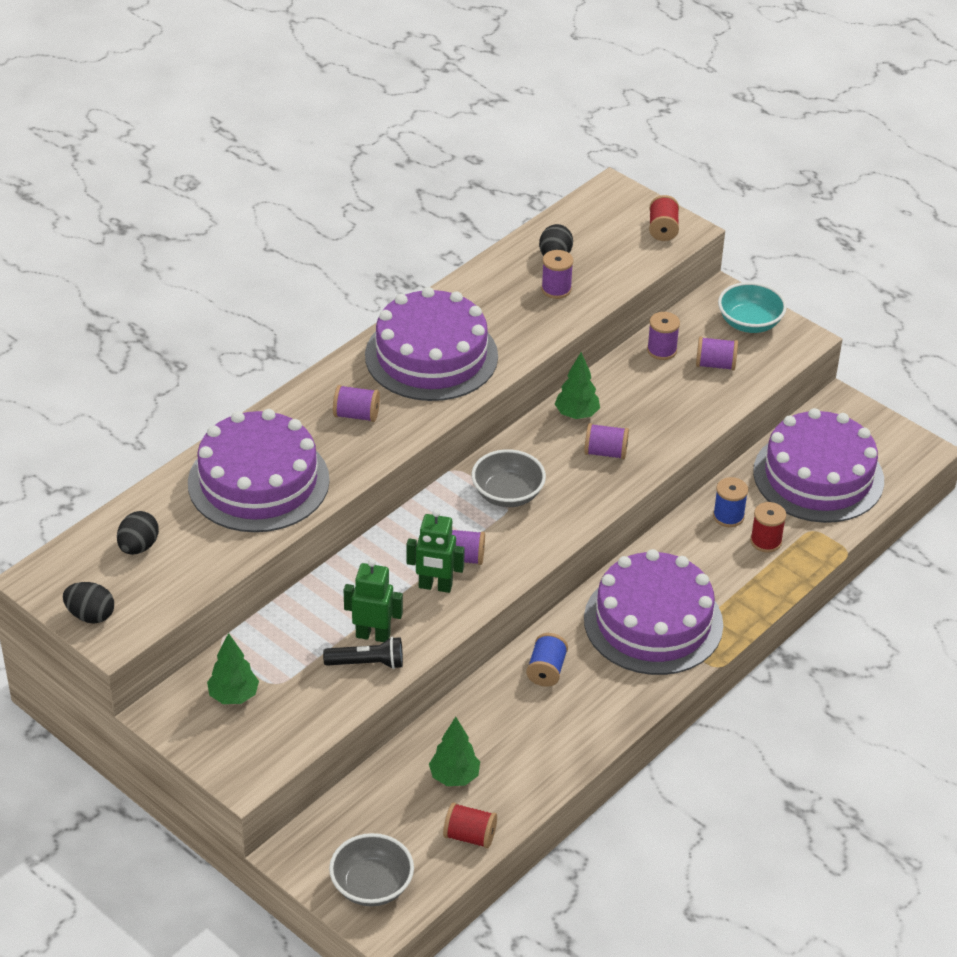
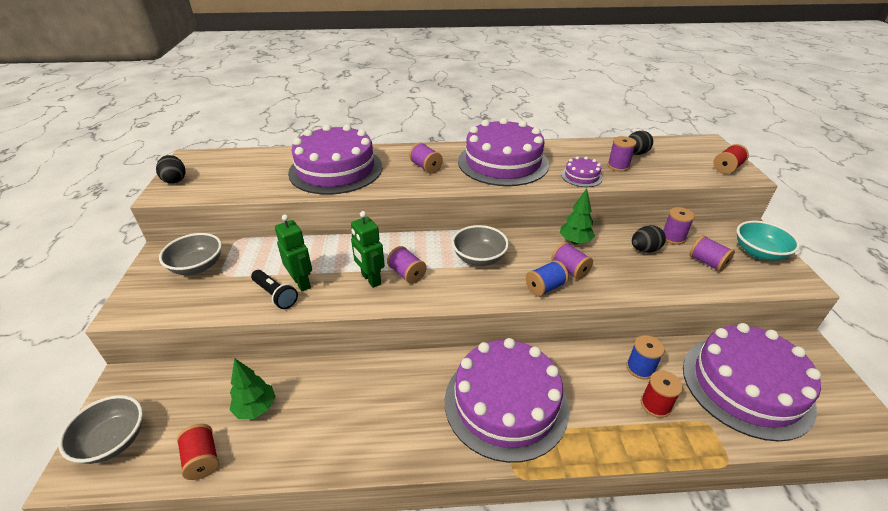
camera: 45 degrees right, 5 degrees down
black egg [117,511,159,555] -> black egg moved to [632,225,666,253]
green tree [207,633,259,704] -> grey bowl [159,233,222,275]
blue spool [526,633,568,687] -> blue spool moved to [526,260,569,296]
none -> purple cake [561,156,603,187]

